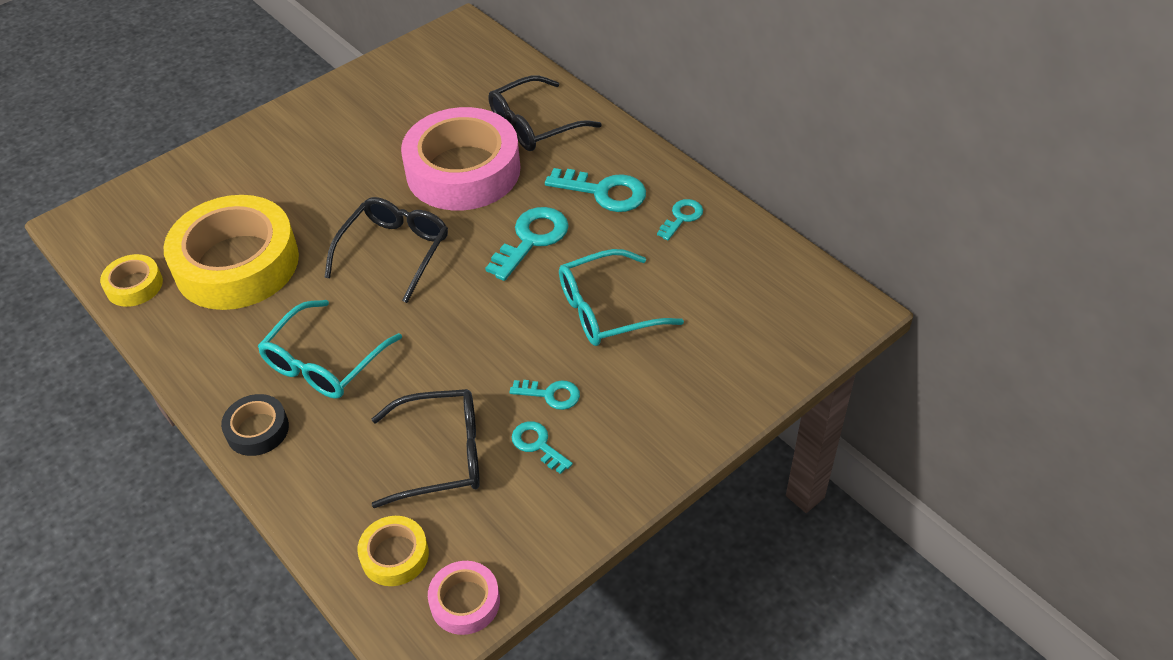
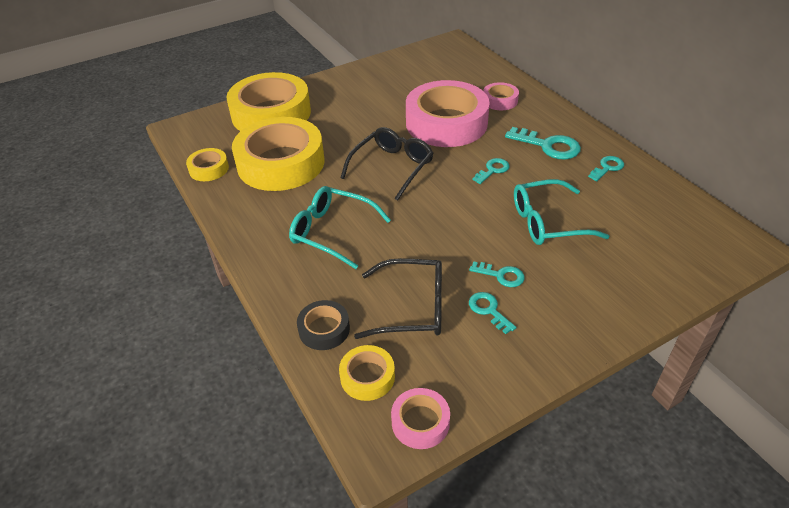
camera: 10 degrees right, 5 degrees down
black tape [221,394,289,456] -> black tape moved to [297,300,350,350]
turquoise glasses [258,300,402,399] -> turquoise glasses turned 75 degrees clockwise [289,186,391,269]
turquoise key [485,207,569,281] -> turquoise key [472,158,510,184], size x0.59
black glasses [488,76,602,151] -> pink tape [483,82,519,110]
none -> yellow tape [226,72,311,131]

